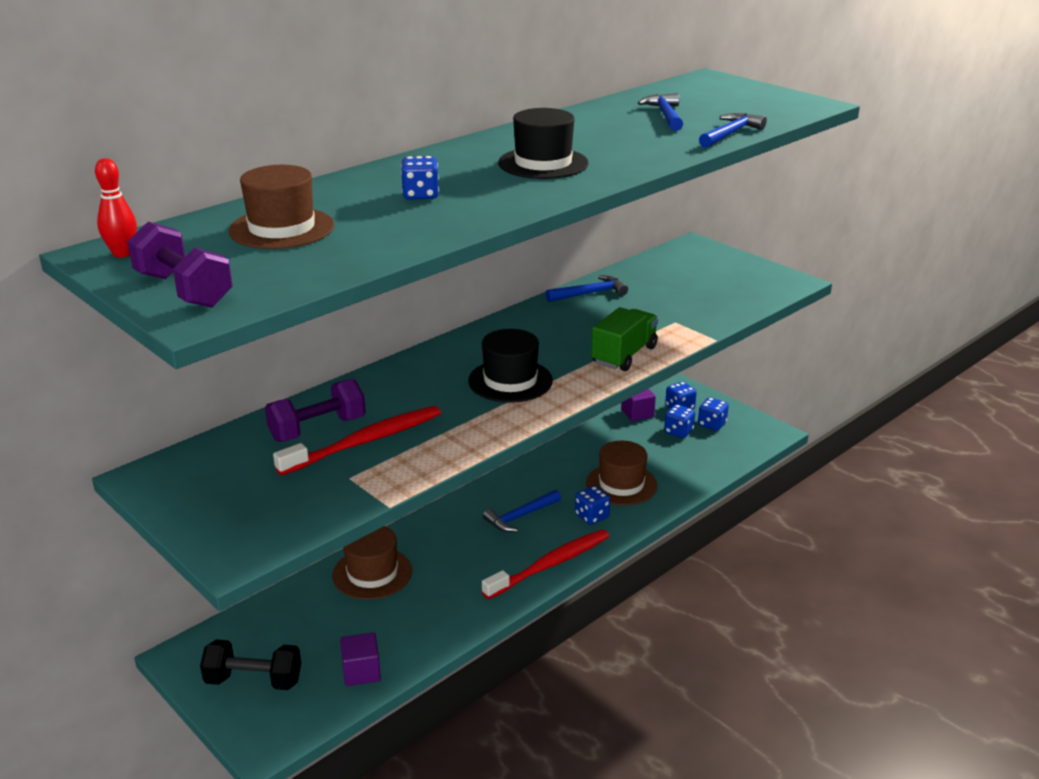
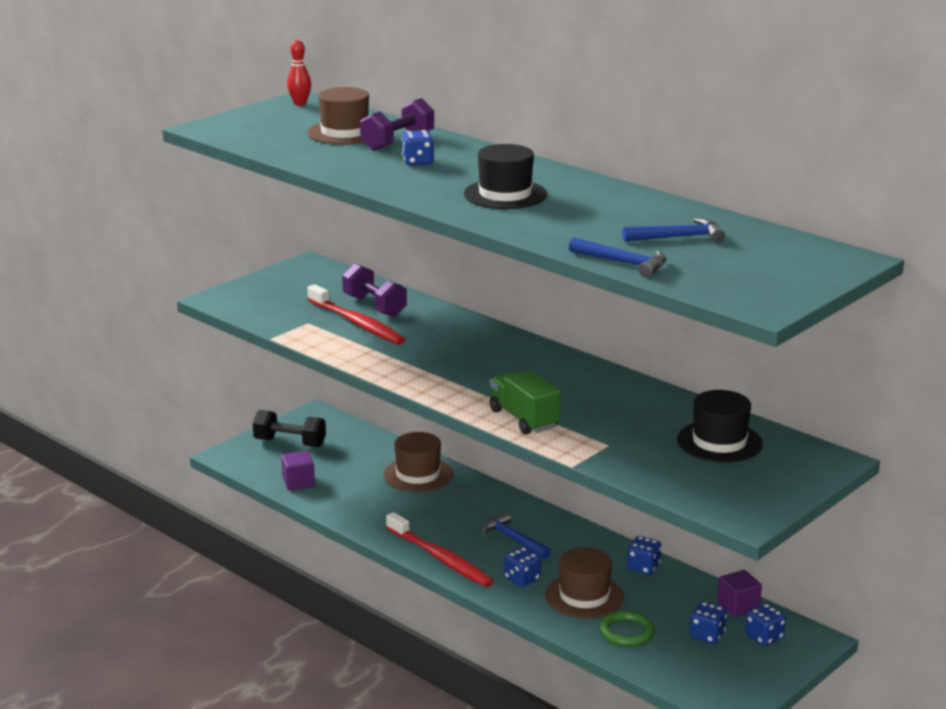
camera: 85 degrees right, 5 degrees down
purple dumbbell [128,222,233,308] -> purple dumbbell moved to [360,98,434,151]
black dumbbell [200,639,301,690] -> black dumbbell turned 75 degrees counterclockwise [253,410,326,447]
black hat [468,329,553,403] -> black hat moved to [677,390,763,463]
blue hammer [545,275,628,302] -> none
green truck [591,307,658,371] -> green truck turned 150 degrees counterclockwise [489,370,561,434]
blue dice [698,397,729,431] -> blue dice moved to [627,536,661,575]
none -> green ring [599,610,655,647]

